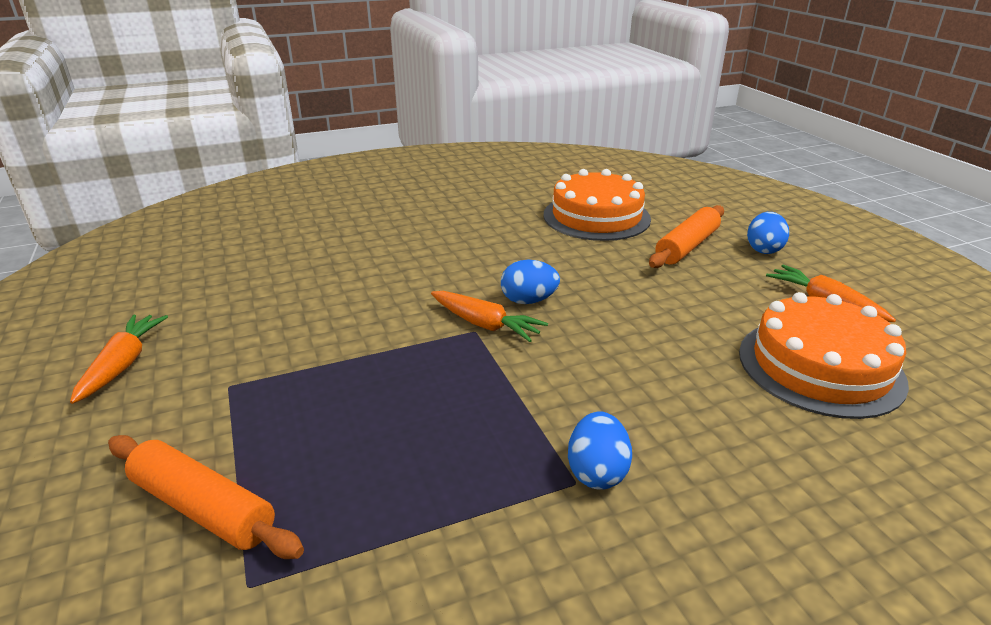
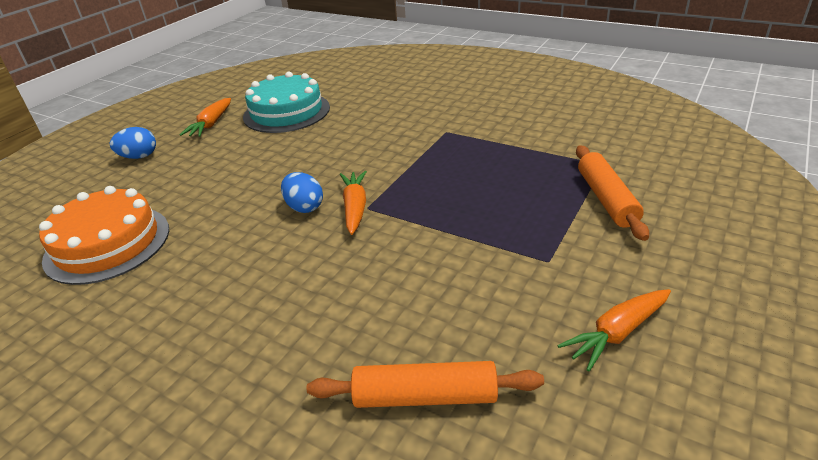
camera: 125 degrees left, 5 degrees up
blue egg [568,411,632,490] -> none
orange rolling pin [649,205,724,268] -> orange rolling pin moved to [307,361,544,408]
orange cake [739,292,909,419] -> turquoise cake [243,72,330,133]

